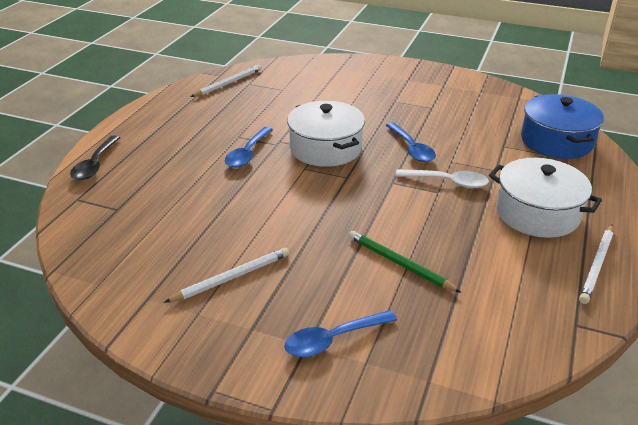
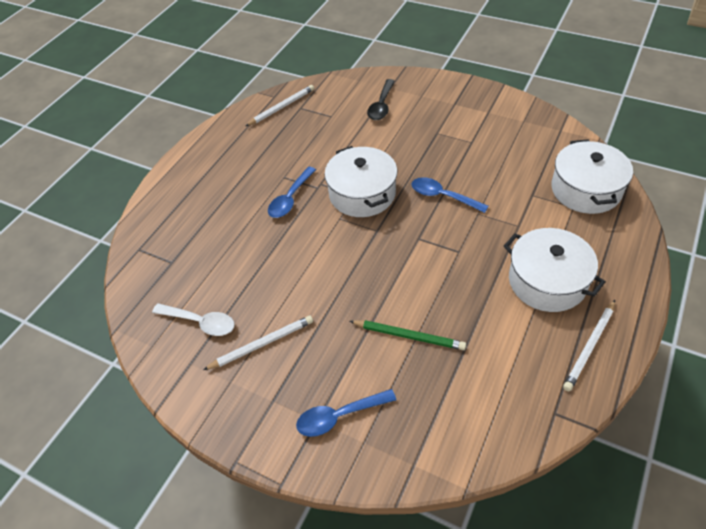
camera: 10 degrees right, 15 degrees up
black spoon [70,136,120,180] -> black spoon moved to [367,79,395,120]
green pencil [349,231,461,292] -> green pencil turned 150 degrees clockwise [350,320,466,350]
blue spoon [386,122,436,162] -> blue spoon turned 135 degrees clockwise [411,177,488,213]
white spoon [396,169,489,188] -> white spoon moved to [152,303,235,336]
blue pot [521,94,604,159] -> white pot [551,139,633,214]

